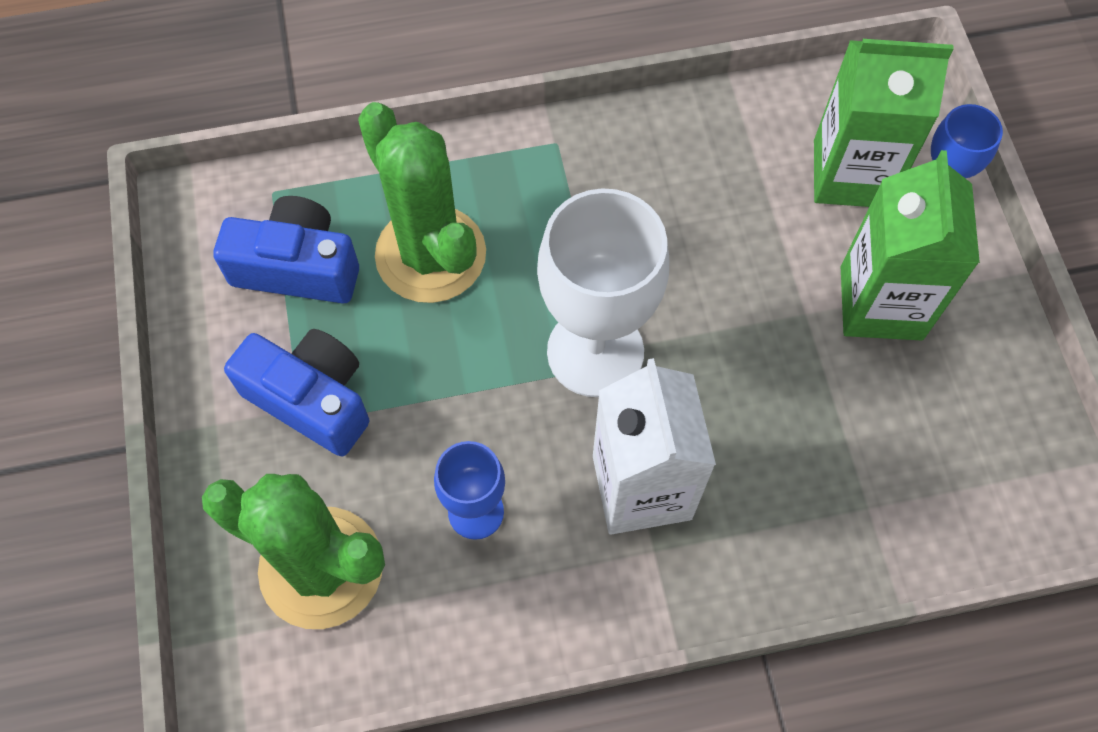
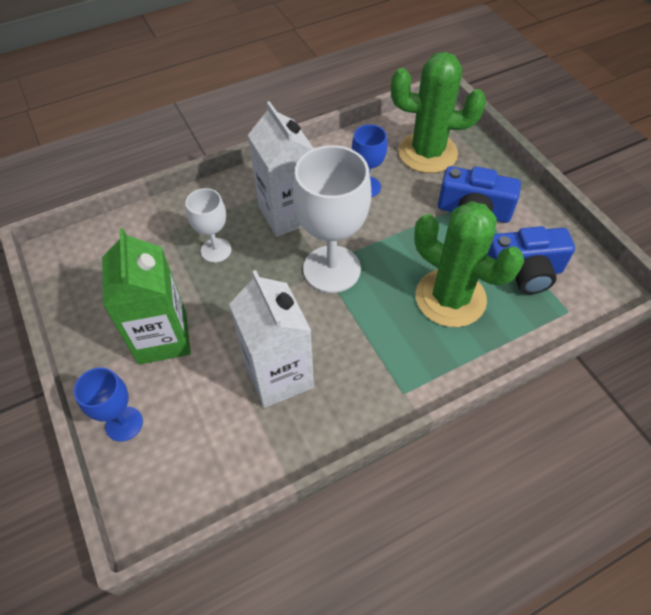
camera: 165 degrees right, 10 degrees down
green carton [814,39,954,207] -> none
none -> white goblet [186,188,232,263]
none -> white carton [229,270,314,408]

